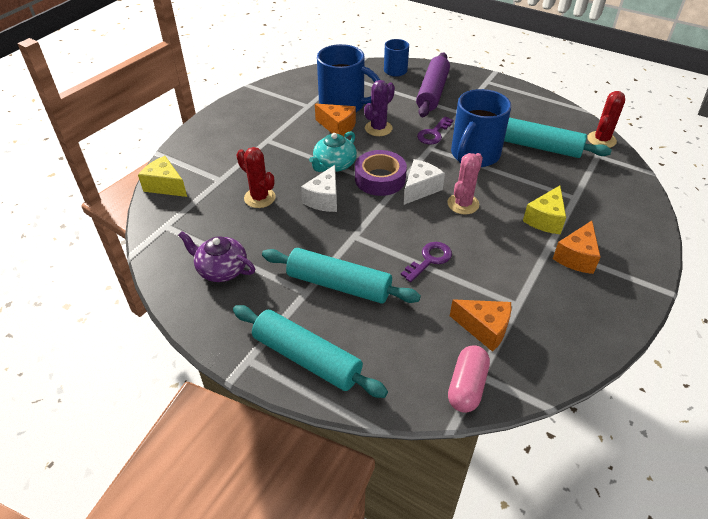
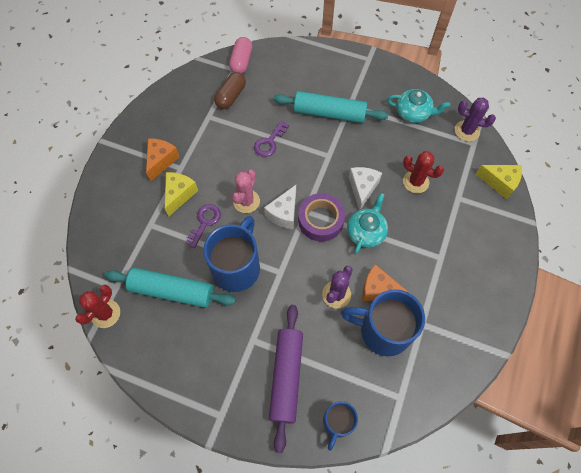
camera: 170 degrees right, 20 degrees up
purple teapot [178,231,255,282] -> turquoise teapot [387,89,450,123]
turquoise rolling pin [233,305,388,398] -> none
purple key [417,116,453,144] -> purple key moved to [186,204,221,248]
orange cheese [450,299,511,352] -> brown capsule [214,72,246,109]
none -> purple cactus [455,98,496,141]

